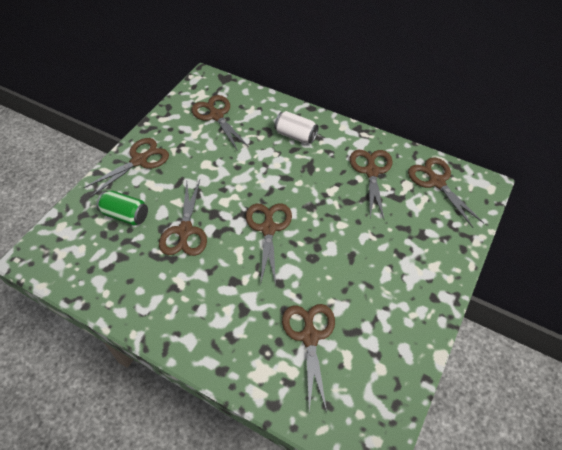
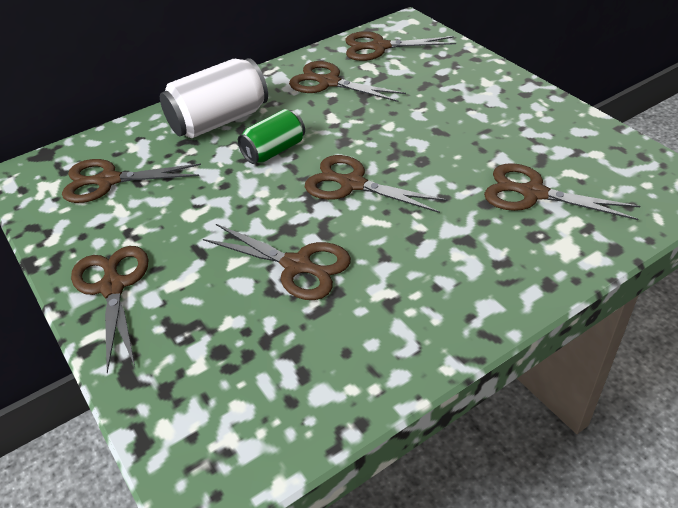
camera: 60 degrees left, 10 degrees down
green can [96,191,148,226] -> green can moved to [238,109,305,164]
white can [274,111,319,144] -> white can [160,58,268,138], size x1.63

